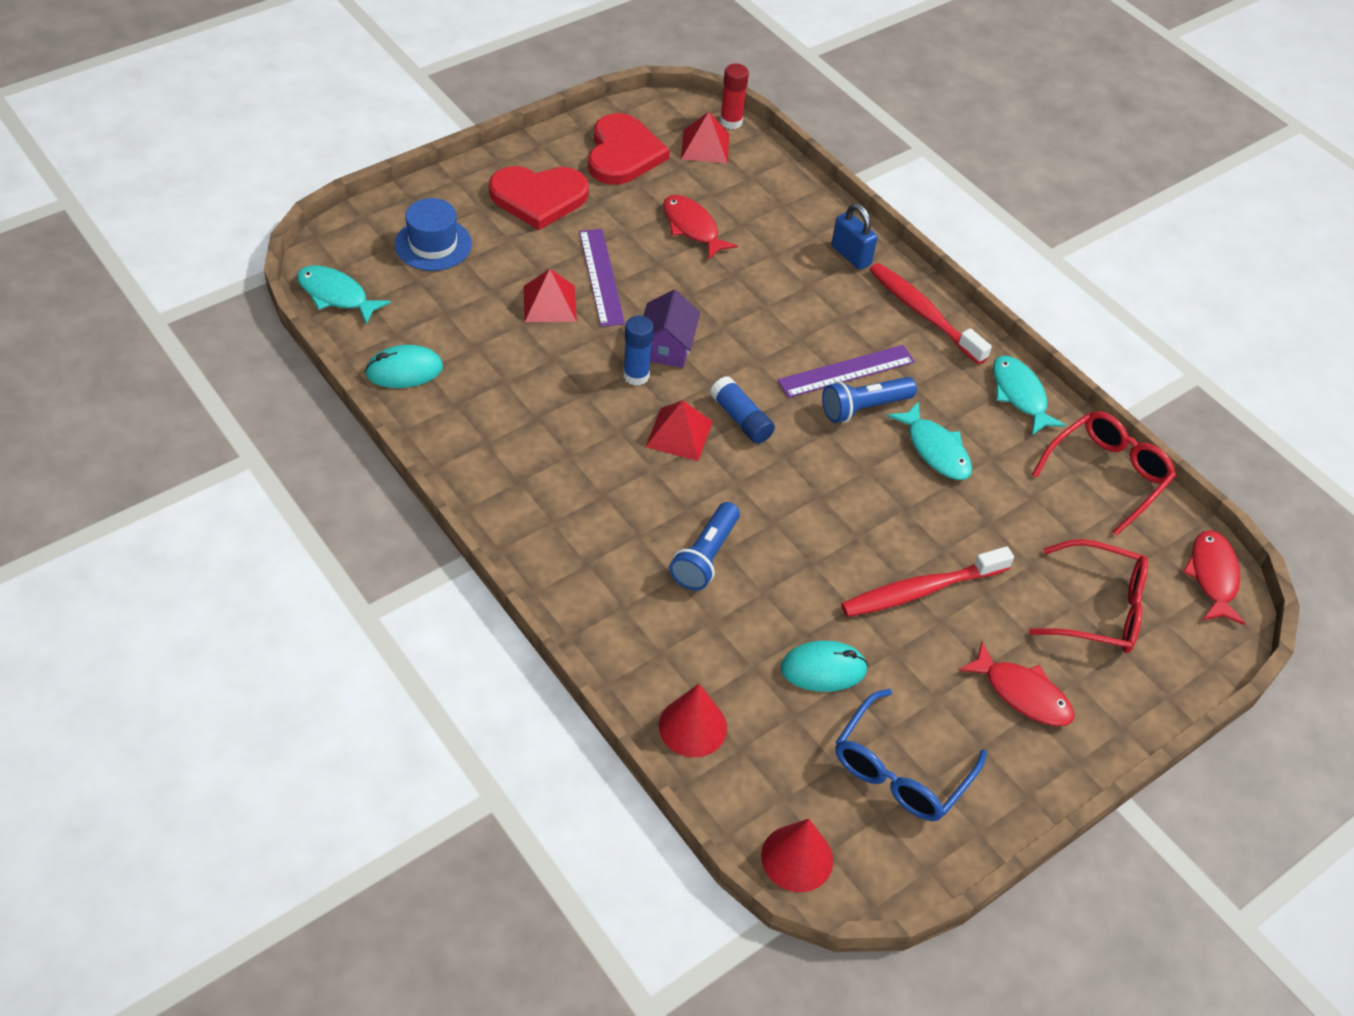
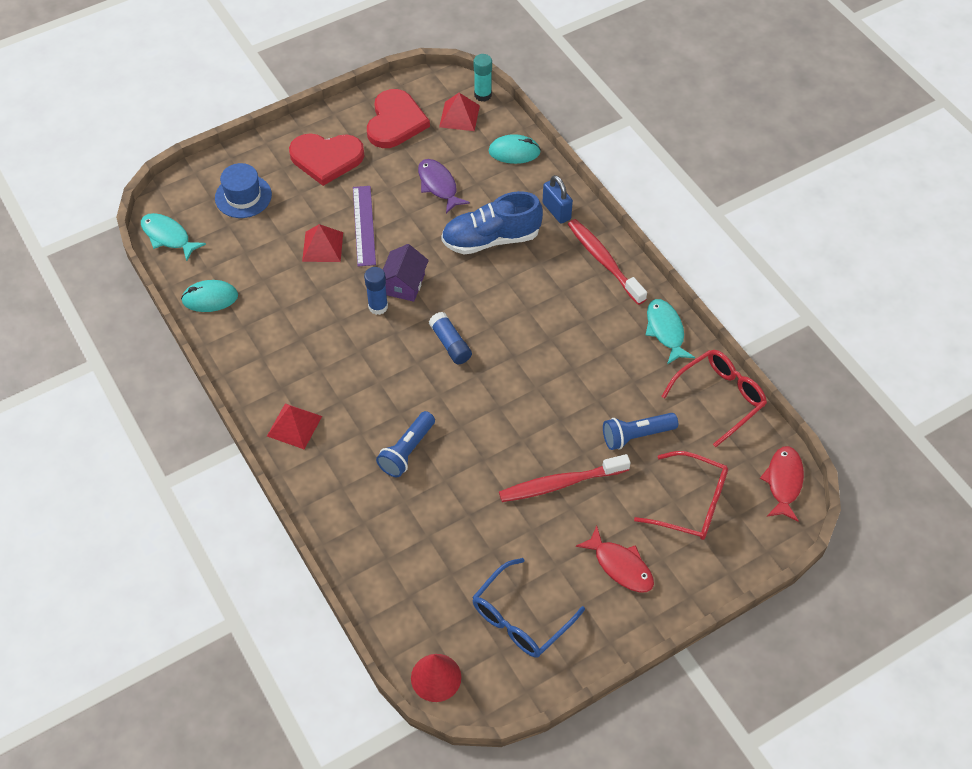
camera: 10 degrees right, 5 degrees up
red pyramid [645,400,713,461] -> red pyramid moved to [267,403,322,449]
red cone [659,684,727,757] -> none
red fish [663,195,738,259] -> purple fish [418,159,470,213]
red glue stick [720,64,749,129] -> turquoise glue stick [474,54,492,101]
purple ruler [777,345,915,398] -> none
turquoise mouse [780,640,868,692] -> turquoise mouse moved to [489,134,541,164]
blue flashlight [822,377,917,423] -> blue flashlight moved to [603,413,678,450]
turquoise fish [887,401,972,480] -> none
none -> blue shoe [441,191,543,255]

